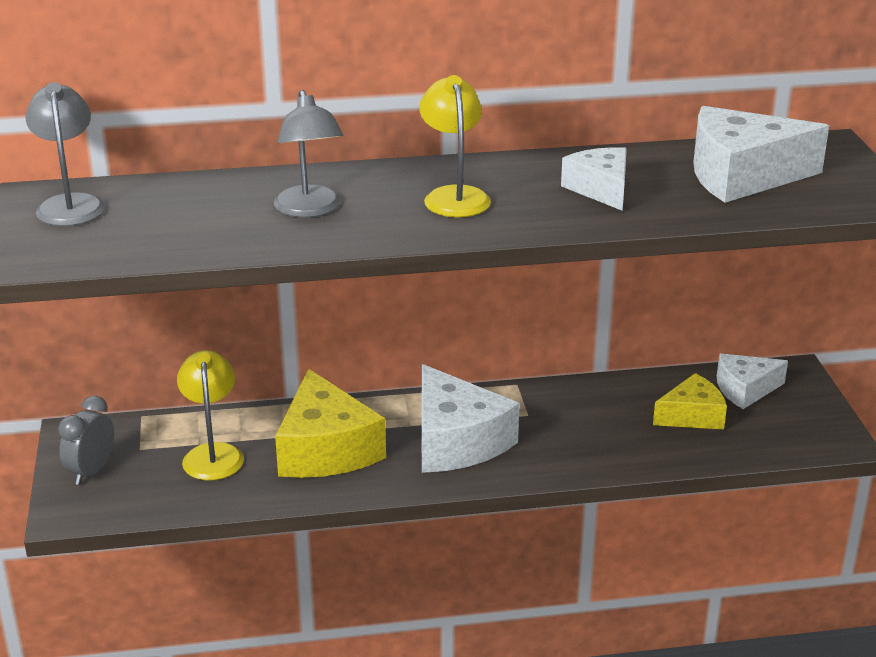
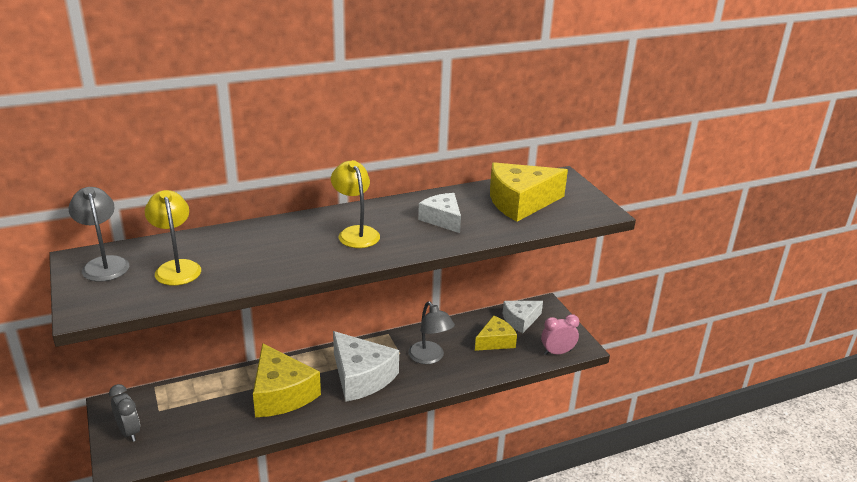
camera: 15 degrees left, 0 degrees up
grey clock [58,396,114,485] -> grey clock turned 135 degrees clockwise [109,384,140,442]
yellow lamp [177,350,244,480] -> yellow lamp moved to [145,190,201,286]
grey lamp [274,90,343,218] -> grey lamp moved to [408,301,455,364]
white cheese [693,106,829,203] -> yellow cheese [490,162,568,222]
none -> pink clock [541,314,579,355]

